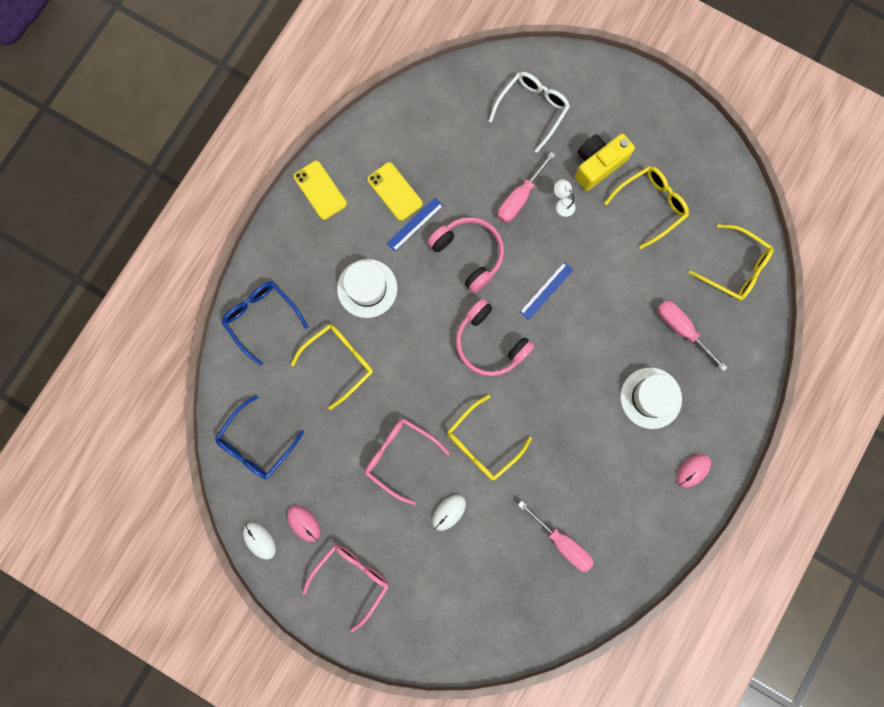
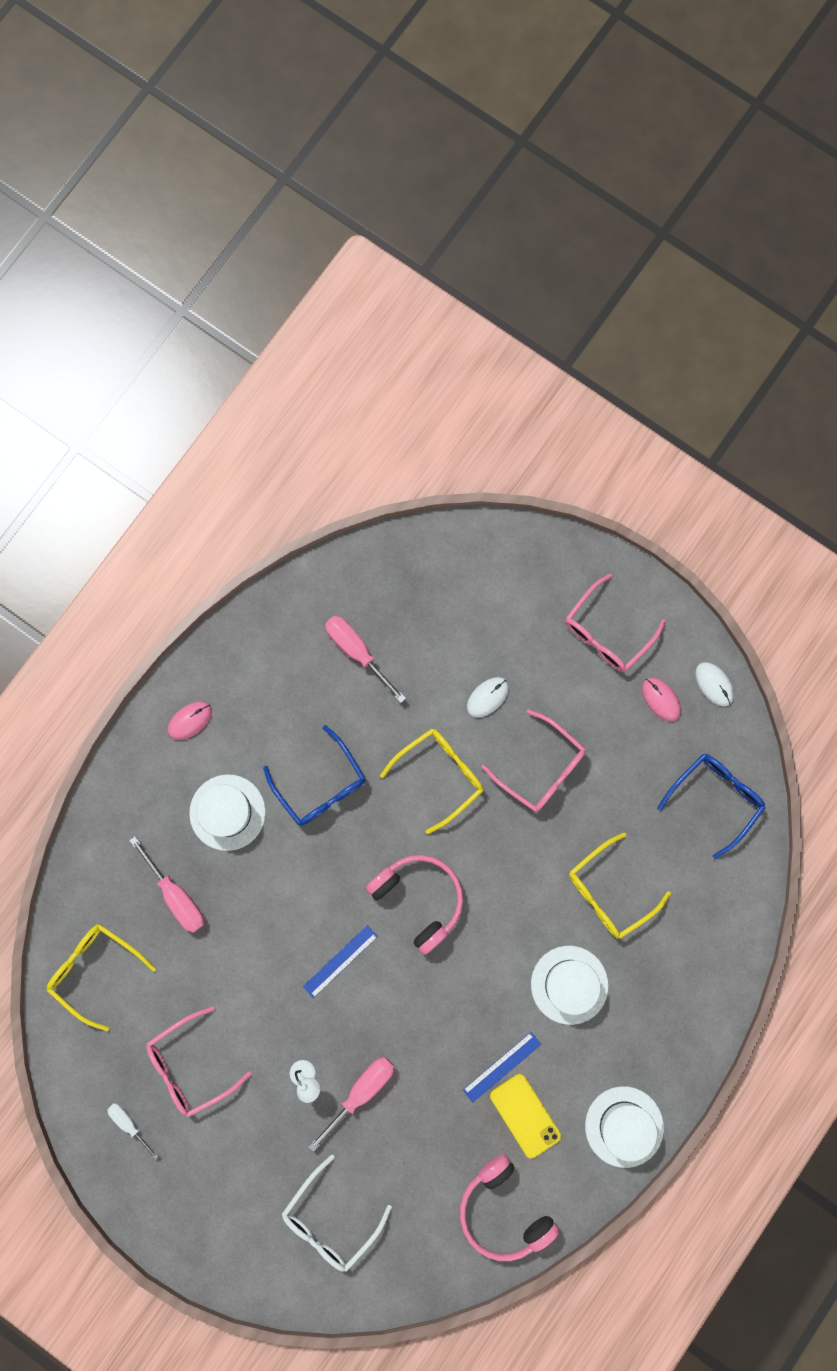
camera: 175 degrees left, 0 degrees up
blue glasses [221,282,308,366] -> blue glasses moved to [263,725,366,826]
yellow phone [293,161,347,220] -> white hat [585,1086,664,1168]
pink headphones [427,217,504,293] -> pink headphones moved to [460,1154,559,1261]
yellow camera [575,134,635,191] -> none
yellow glasses [604,166,689,249] -> pink glasses [146,1006,251,1117]
none -> white screwdriver [107,1103,159,1160]

